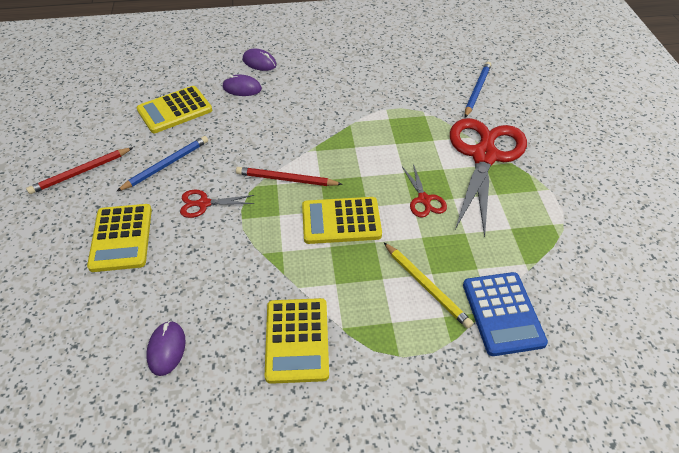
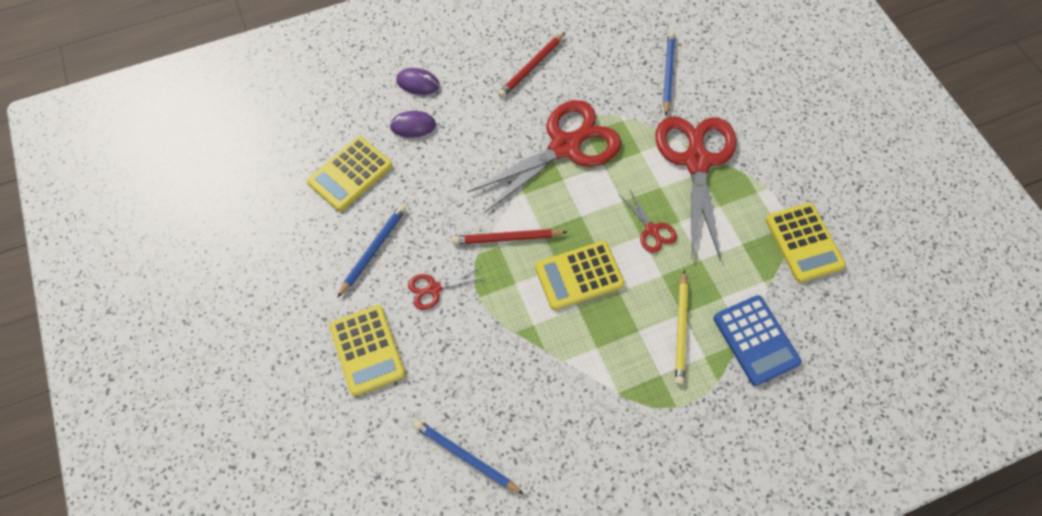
camera: 15 degrees left, 15 degrees up
red pencil [26,147,133,194] -> red pencil moved to [498,32,565,98]
purple mouse [146,321,186,376] -> blue pencil [413,420,524,494]
yellow calculator [265,298,329,384] -> yellow calculator moved to [765,203,846,282]
yellow pencil [384,243,473,329] -> yellow pencil turned 60 degrees clockwise [675,270,688,385]
none -> red scissors [467,100,621,213]

